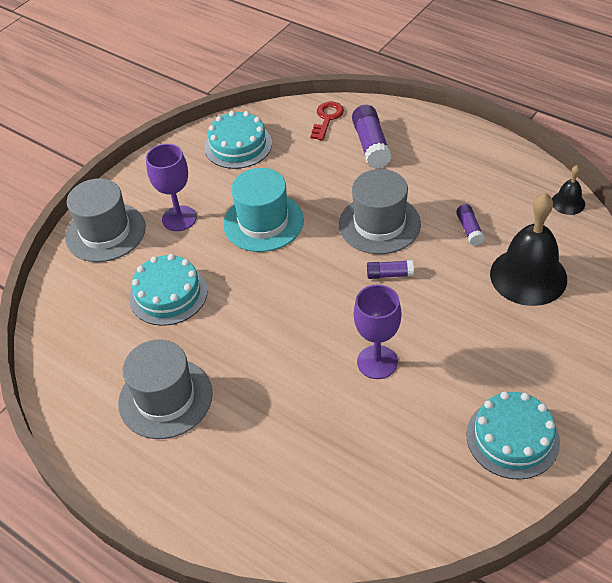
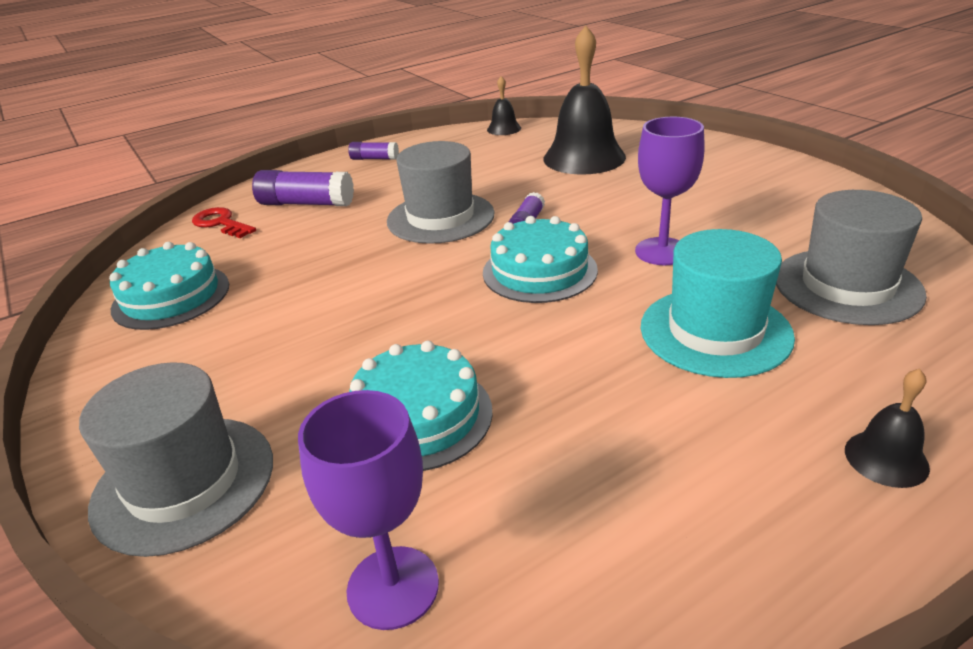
camera: 70 degrees left, 15 degrees down
grey hat [118,339,213,439] -> grey hat moved to [776,190,927,325]
purple goblet [146,144,197,231] -> purple goblet moved to [298,390,439,630]
turquoise hat [223,168,304,252] -> turquoise hat moved to [641,229,795,378]
purple glue stick [456,204,485,246] -> purple glue stick moved to [348,142,399,160]
turquoise cake [466,391,560,480] -> turquoise cake moved to [483,216,598,303]
none -> black bell [845,368,930,488]

